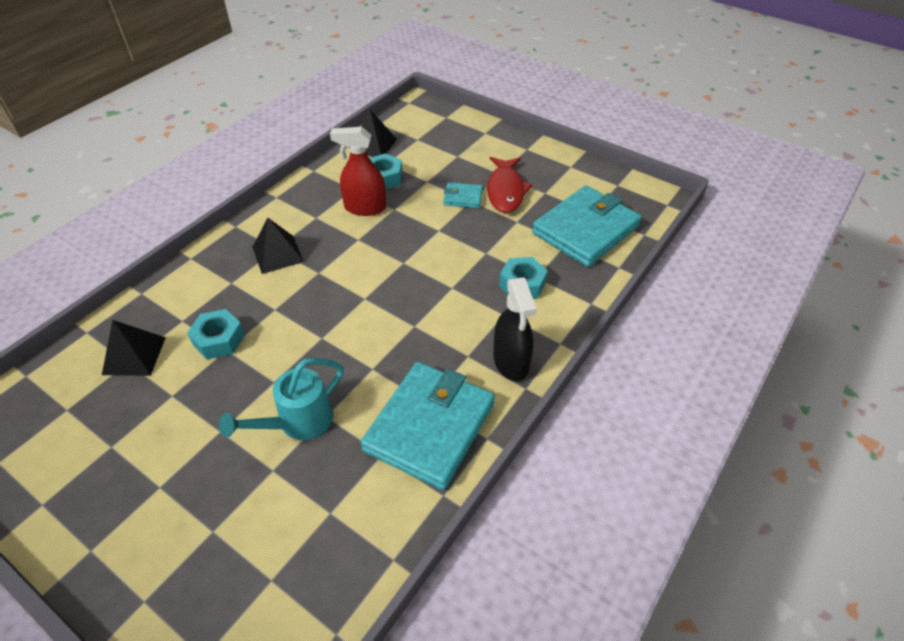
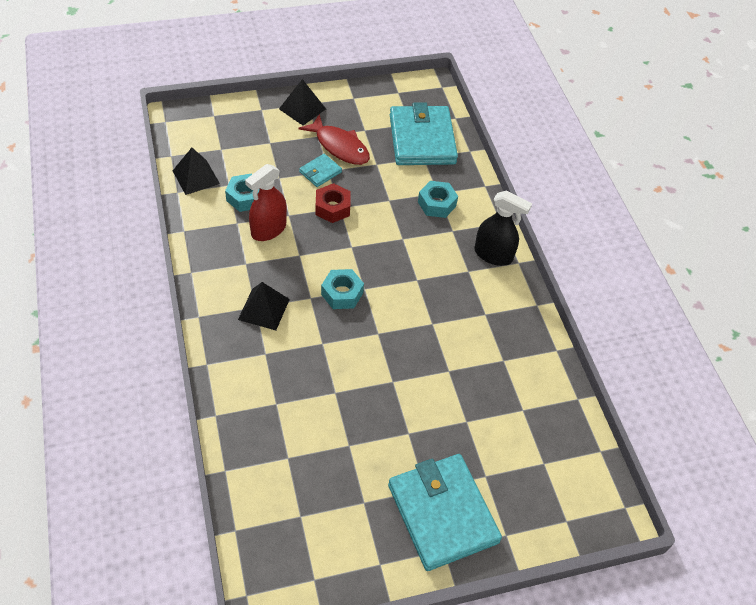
camera: 55 degrees left, 5 degrees up
black pyramid [102,320,166,376] -> black pyramid moved to [279,79,326,125]
turquoise nut [187,309,245,359] -> turquoise nut moved to [321,269,364,309]
turquoise watering can [219,358,344,440] -> none
turquoise wallet [361,362,495,490] -> turquoise wallet moved to [388,454,502,571]
none -> red nut [315,183,350,223]

